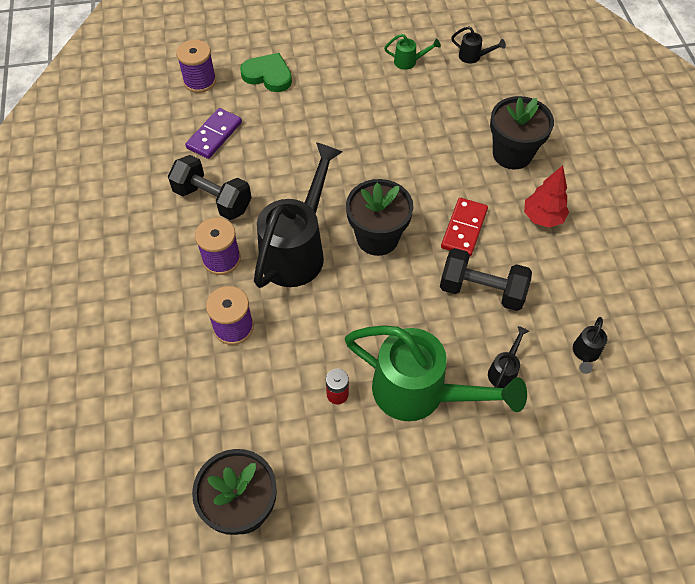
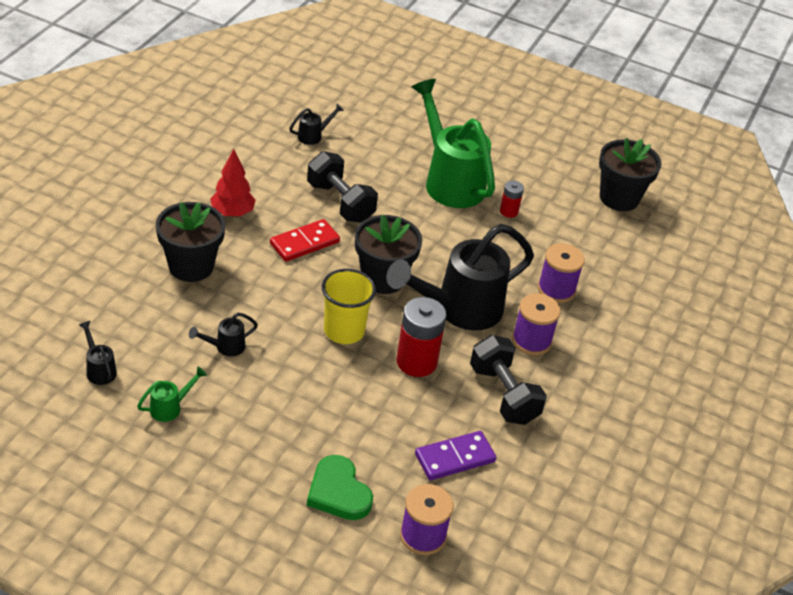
camera: 150 degrees left, 15 degrees down
green watering can [384,34,441,70] -> green watering can turned 105 degrees clockwise [137,367,207,422]
black watering can [488,326,529,388] -> black watering can moved to [189,313,258,356]
none -> yellow cup [322,269,376,344]
none -> red battery [396,297,447,377]

